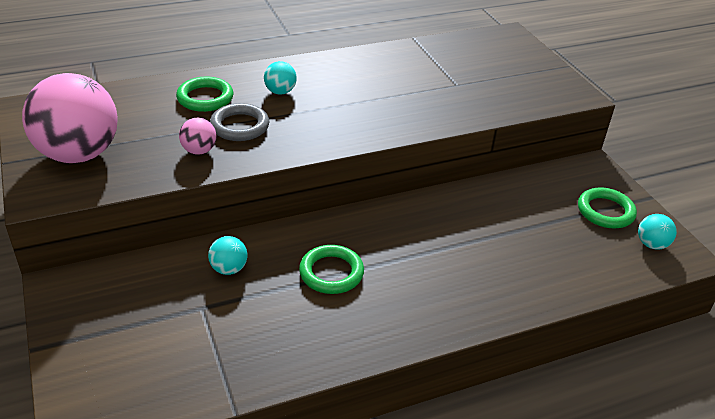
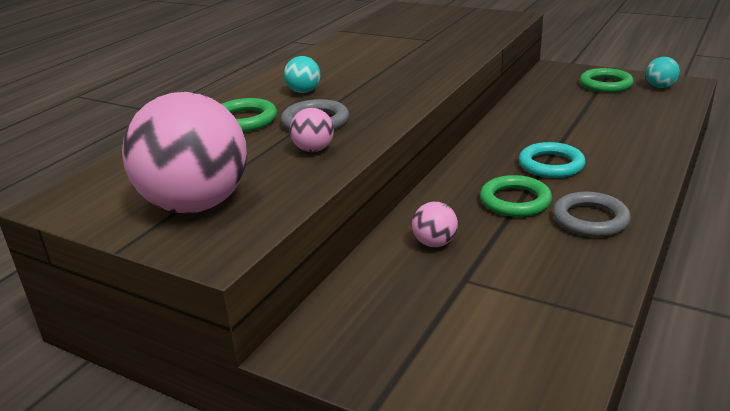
camera: 35 degrees left, 10 degrees down
turquoise ball [208,236,247,275] -> pink ball [412,202,458,247]
none -> turquoise ring [519,142,586,178]
none -> grey ring [553,192,631,237]

